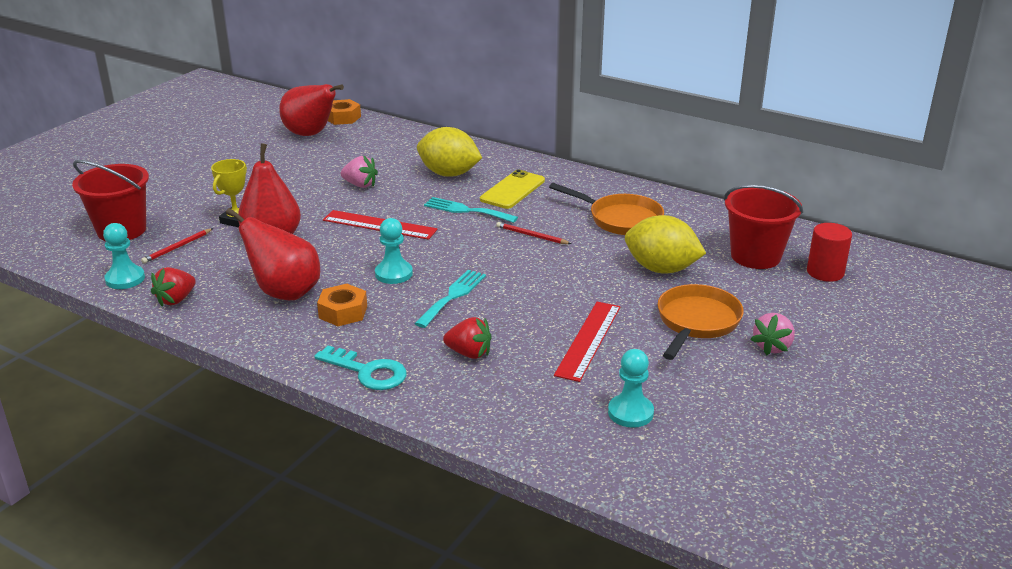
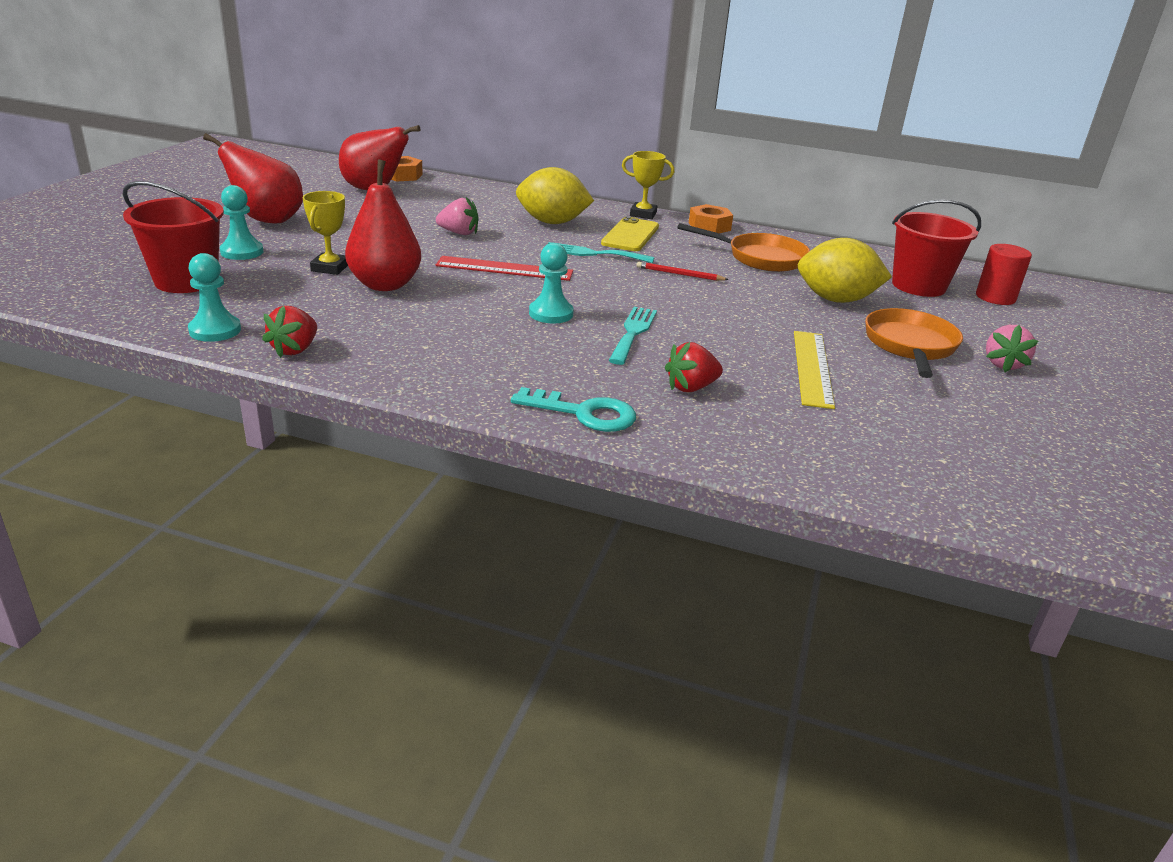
camera: 15 degrees left, 0 degrees up
red pencil [141,228,213,263] -> none
red pear [226,208,320,300] -> red pear moved to [203,133,303,224]
orange nut [317,284,367,326] -> orange nut moved to [689,204,733,233]
red strawberry [443,317,492,359] -> red strawberry turned 150 degrees clockwise [665,342,723,392]
red ruler [554,302,620,382] -> yellow ruler [794,331,835,409]
turquoise pawn [608,349,654,428] -> turquoise pawn moved to [220,185,263,260]
none -> yellow trophy [622,151,674,219]

